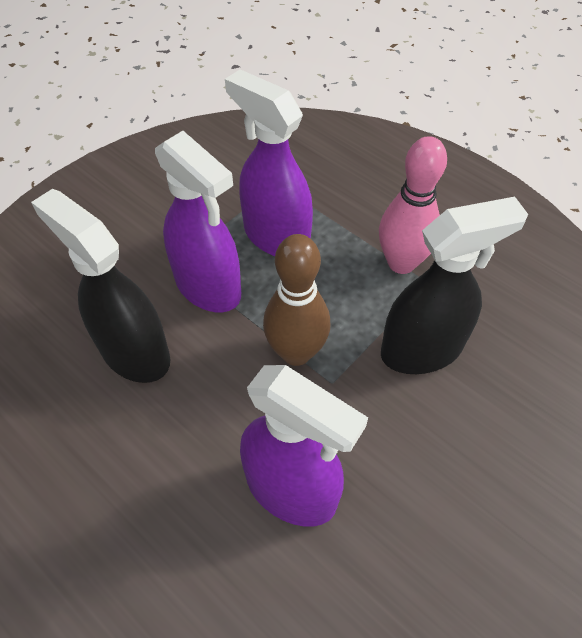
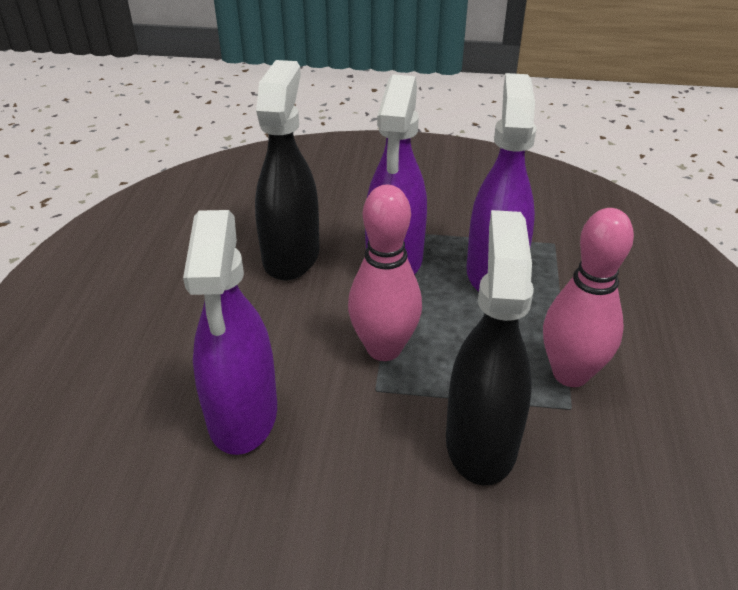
camera: 55 degrees right, 15 degrees down
brown bowling pin [263,234,330,366] -> pink bowling pin [348,185,422,361]
black spray bottle [381,197,528,374] -> black spray bottle turned 120 degrees counterclockwise [446,210,534,486]

